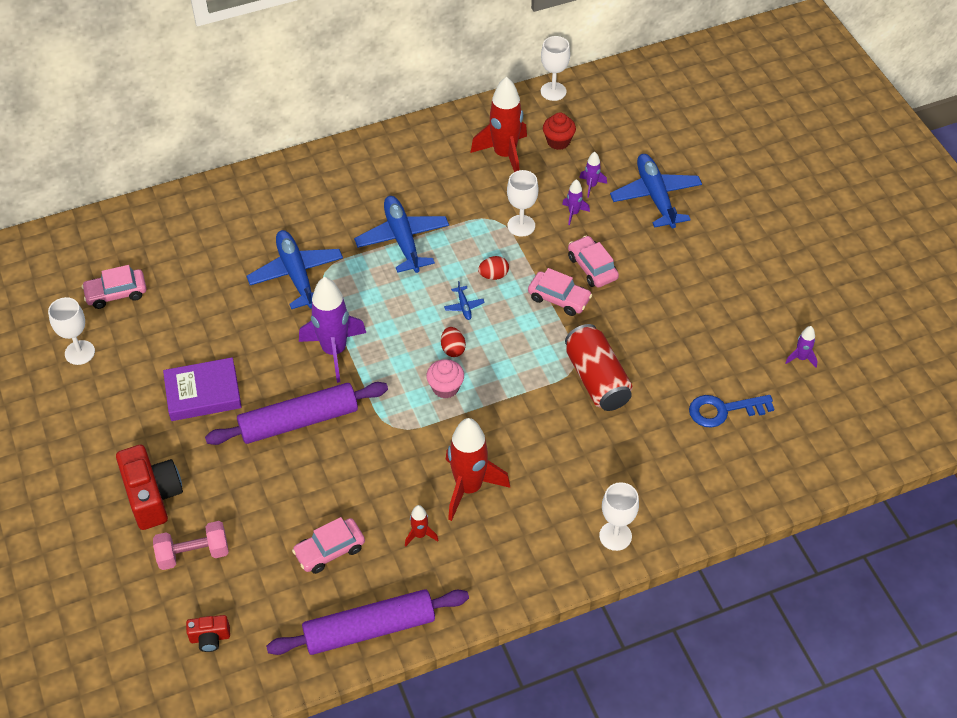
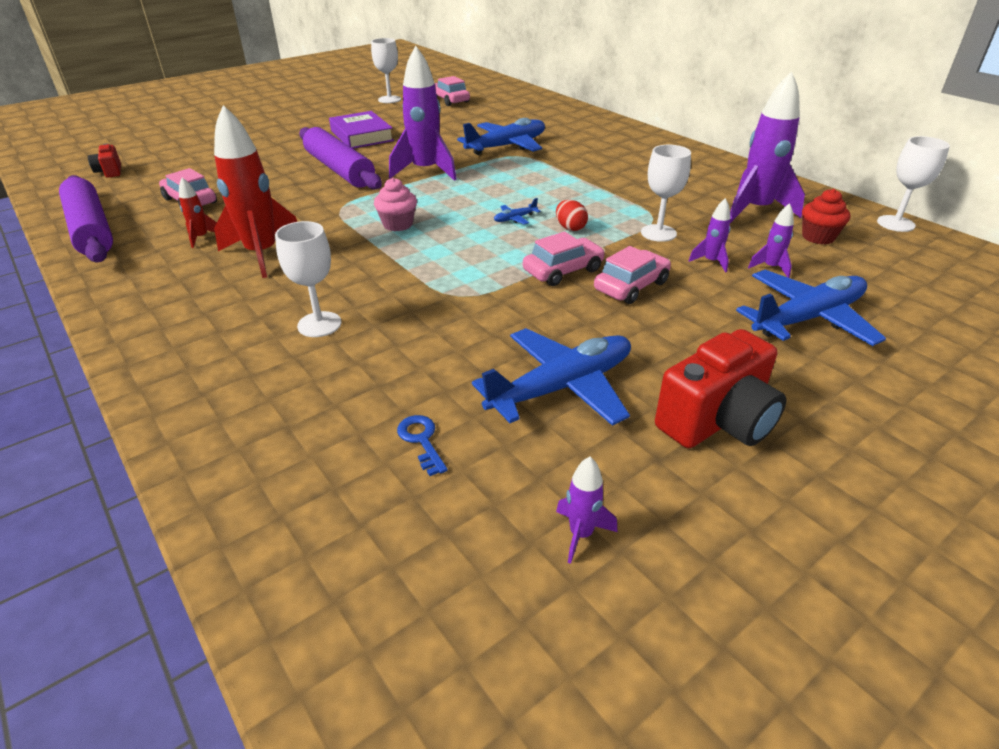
camera: 75 degrees right, 15 degrees down
red camera [116,445,183,530] -> red camera moved to [655,329,786,448]
pink dumbbell [153,521,229,570] -> none
blue plane [354,196,449,273] -> blue plane moved to [472,328,631,426]
red egg [441,327,466,357] -> none
red rocket [470,77,527,172] -> purple rocket [730,71,805,223]
pink car [528,268,592,316] -> pink car turned 135 degrees counterclockwise [523,231,605,286]
red can [565,324,632,411] -> none
white goblet [599,482,639,551] -> white goblet moved to [275,221,341,337]
blue key [689,395,774,428] -> blue key [397,415,448,476], size x0.57

